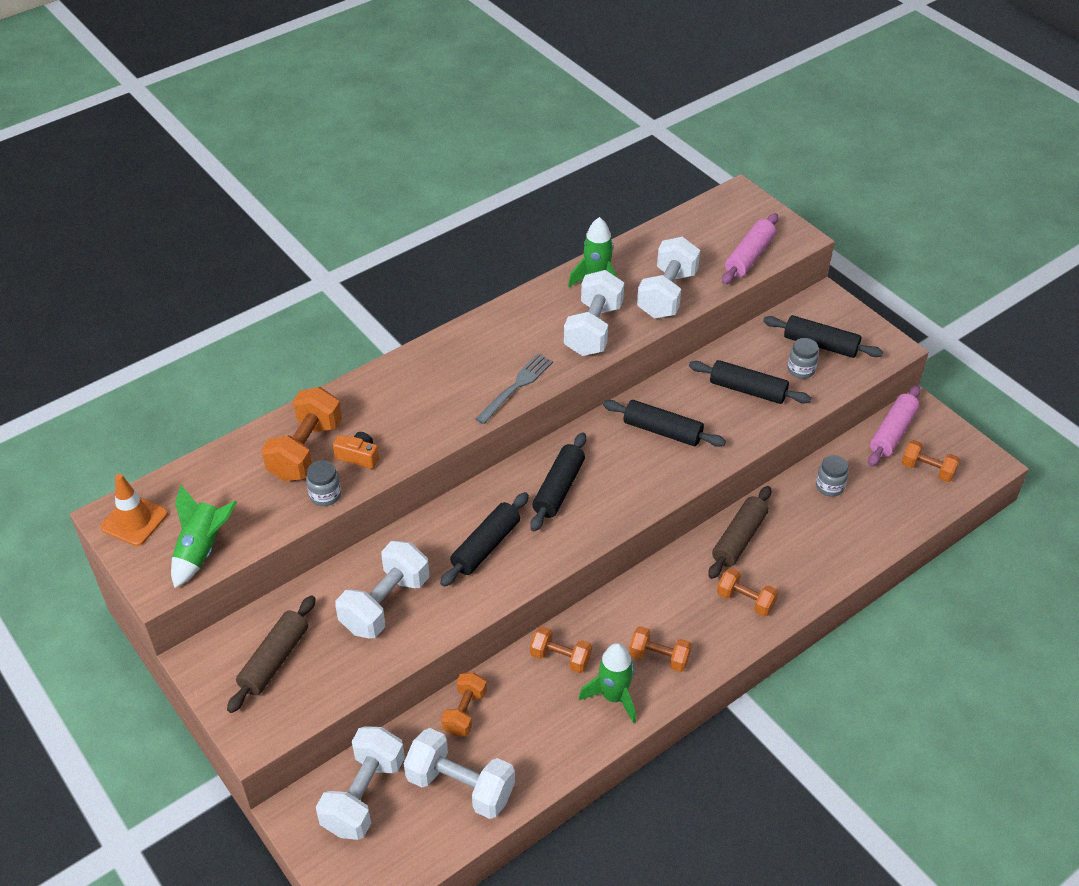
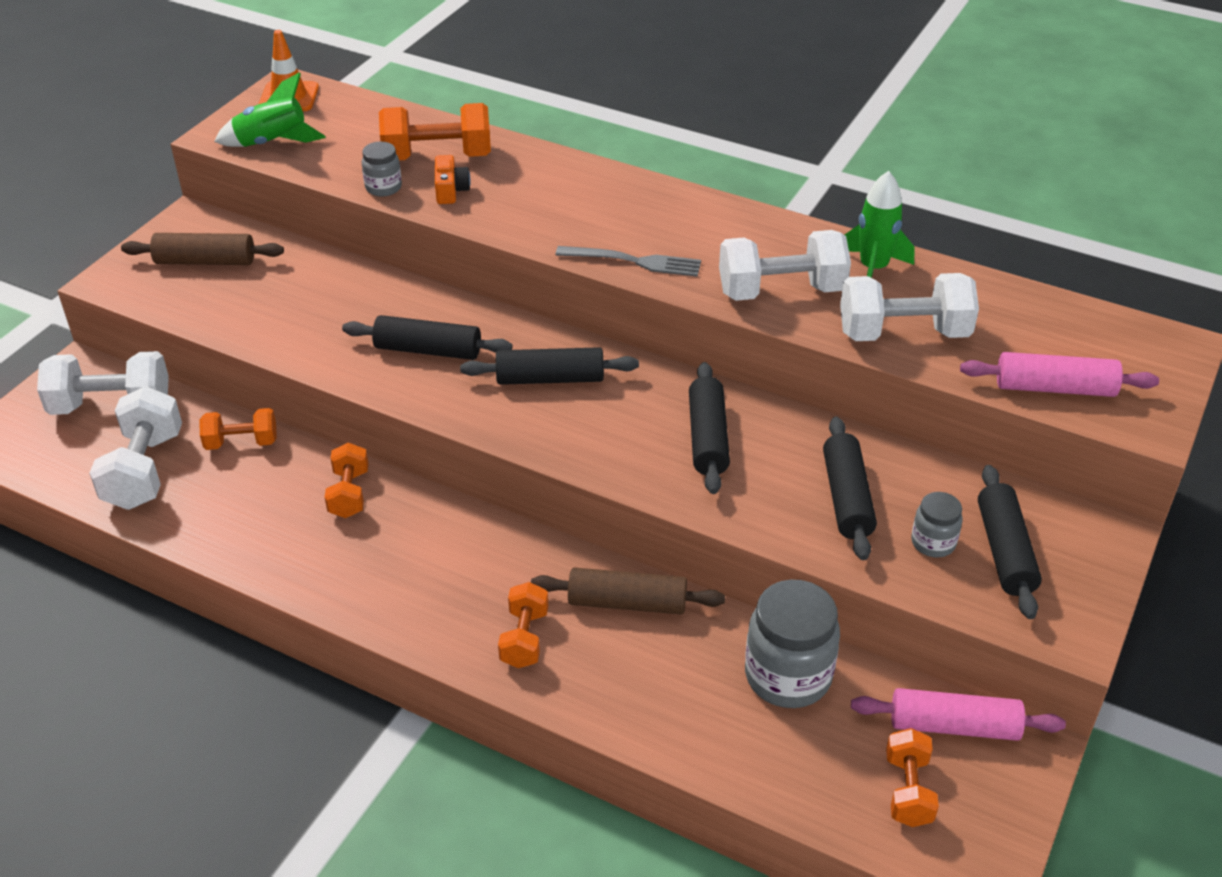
camera: 65 degrees right, 5 degrees down
white dumbbell [336,541,429,639] -> none
green rocket [579,643,636,724] -> none
orange dumbbell [629,626,692,672] -> none
grey jar [816,455,848,497] -> grey jar [745,580,840,708], size x1.91

